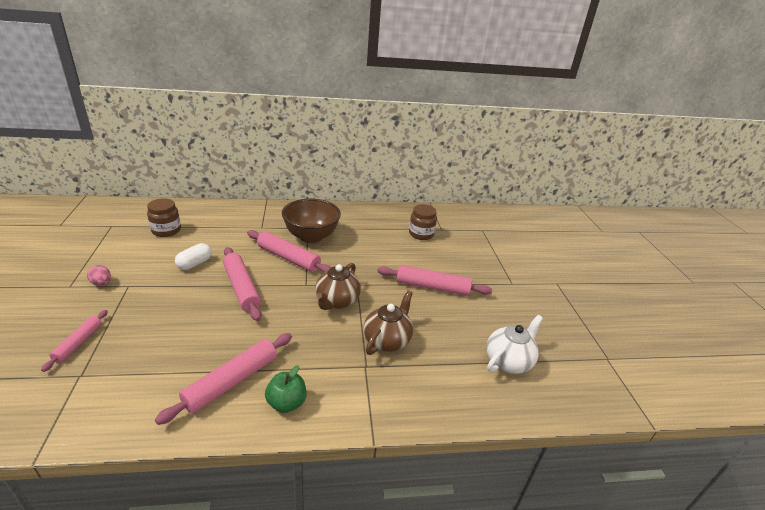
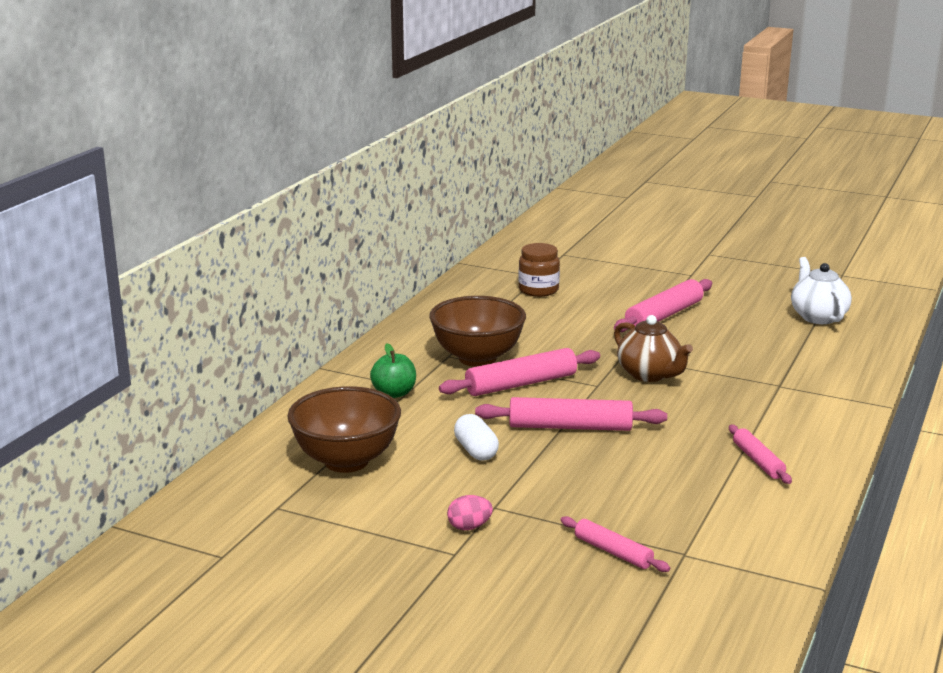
camera: 55 degrees left, 10 degrees down
brown jar [147,198,181,237] -> brown bowl [287,386,401,473]
pink rolling pin [155,333,292,425] -> pink rolling pin [729,425,792,484], size x0.59
green apple [265,365,306,413] -> green apple moved to [370,343,416,398]
brown teapot [364,290,413,355] -> none

